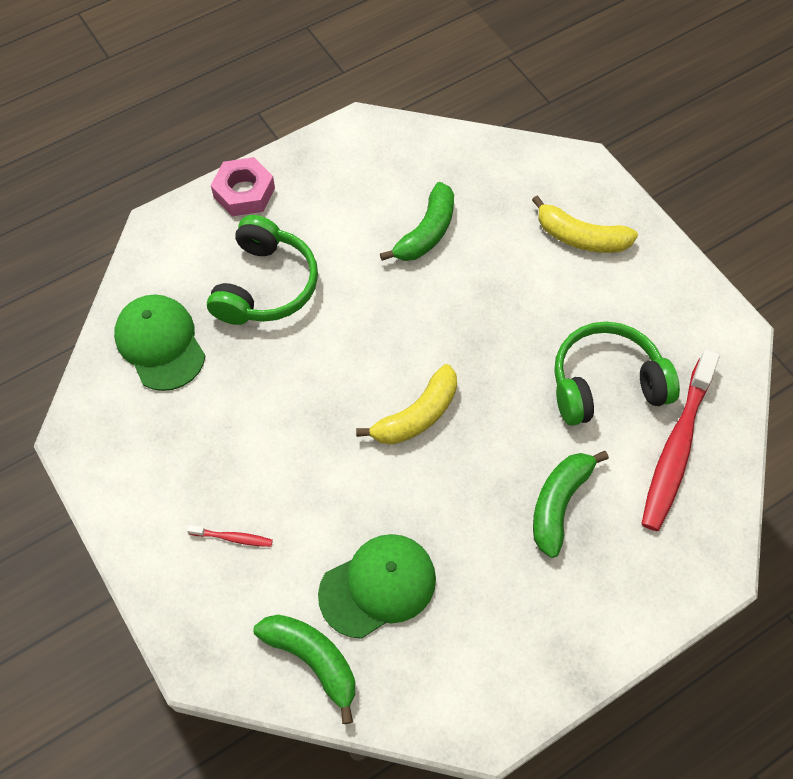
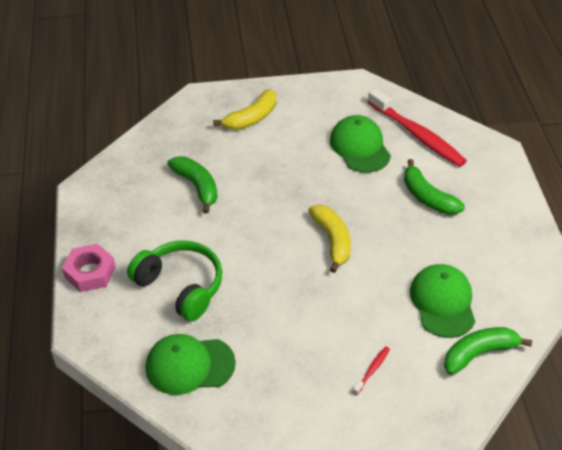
camera: 65 degrees left, 15 degrees down
green headphones [554,322,680,426] -> green cap [330,115,391,173]

